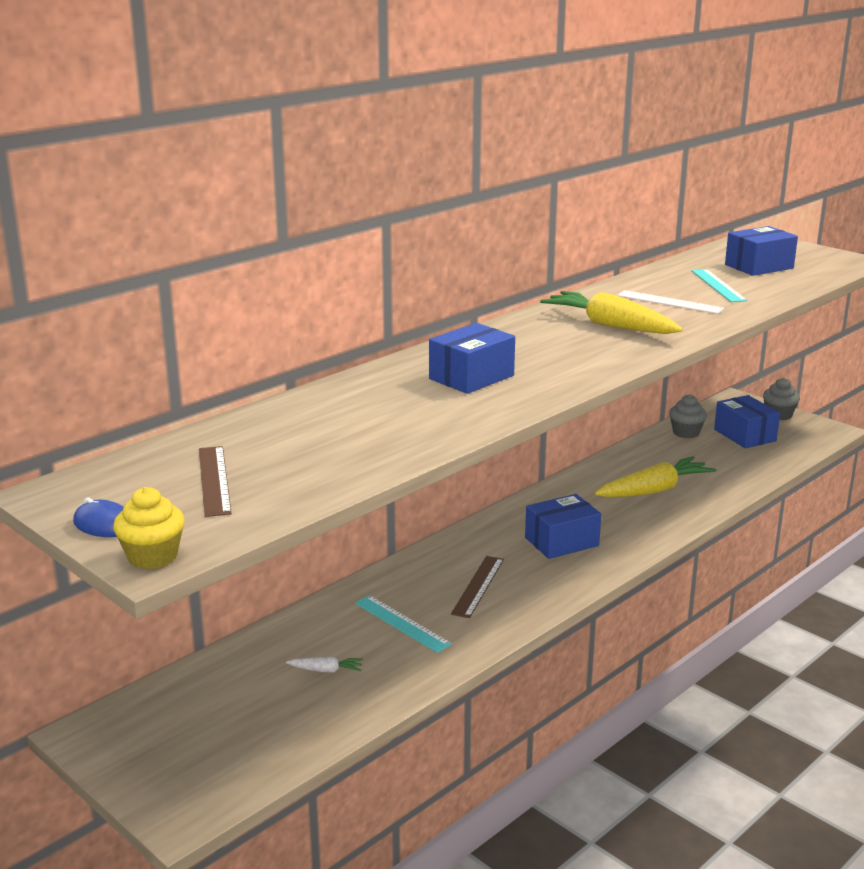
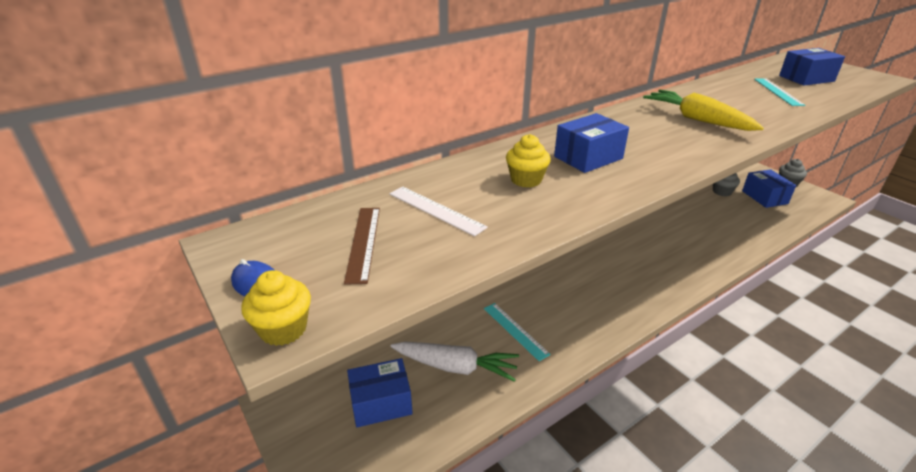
camera: 10 degrees right, 10 degrees up
white carrot [286,657,363,672] -> white carrot [390,342,519,382], size x2.31
brown ruler [451,556,504,618] -> none
blue box [525,494,601,559] -> blue box moved to [347,358,413,427]
yellow carrot [595,456,716,497] -> none
white ruler [617,290,724,314] -> white ruler moved to [389,186,488,236]
none -> yellow cupcake [506,134,551,188]

